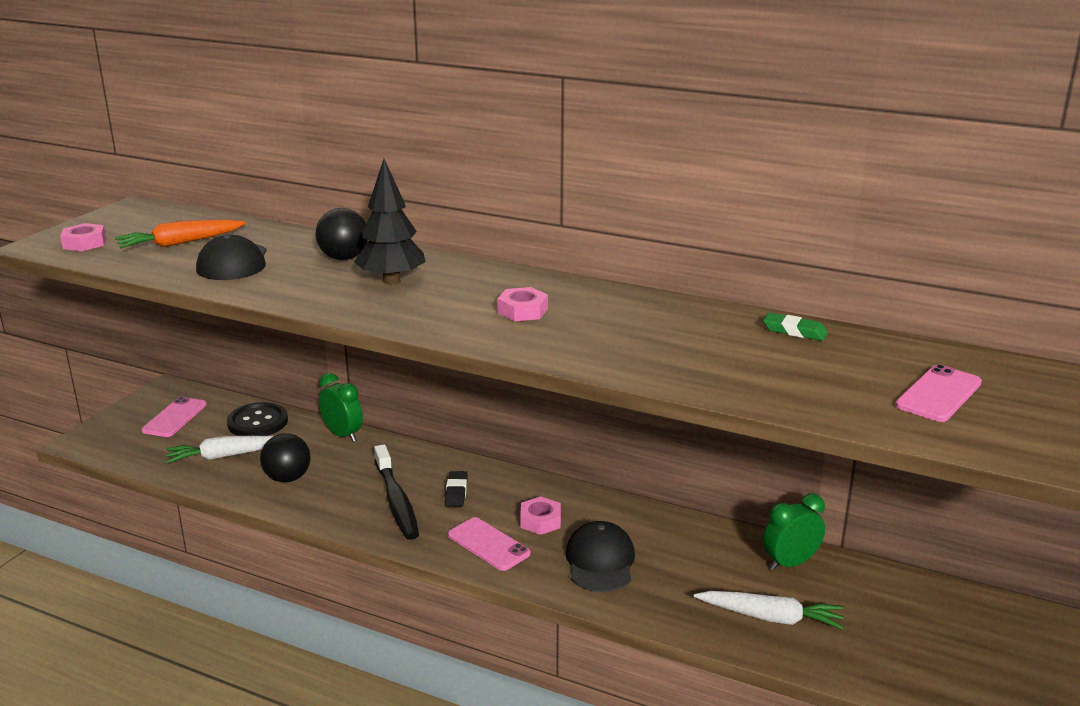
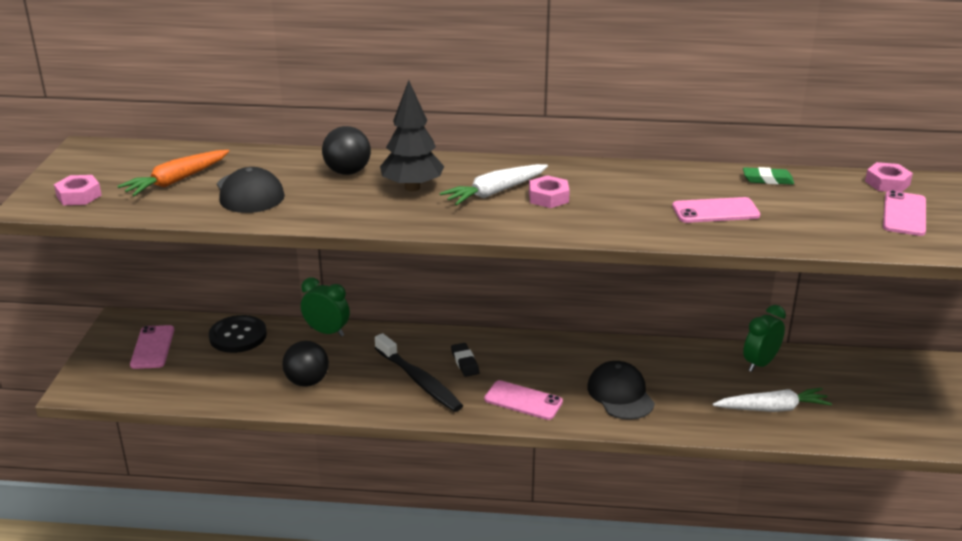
camera: 20 degrees left, 5 degrees up
white carrot [166,436,273,463] -> white carrot moved to [440,164,548,206]
pink nut [520,497,561,535] -> pink nut moved to [865,162,913,192]
none -> pink phone [672,197,760,223]

